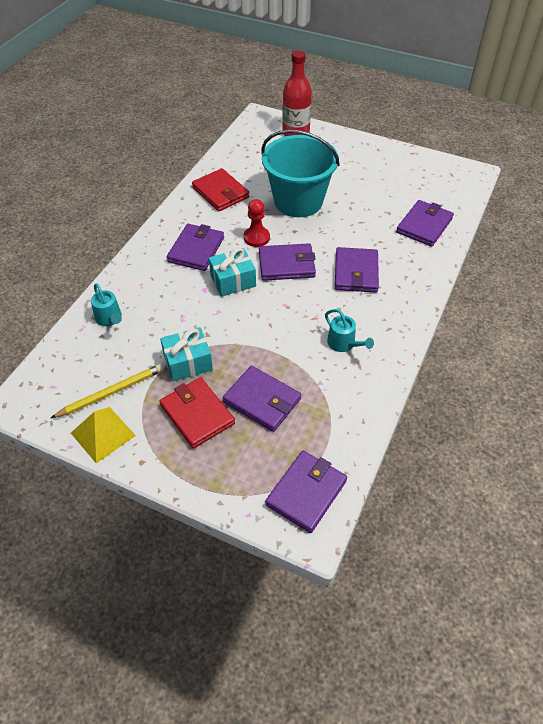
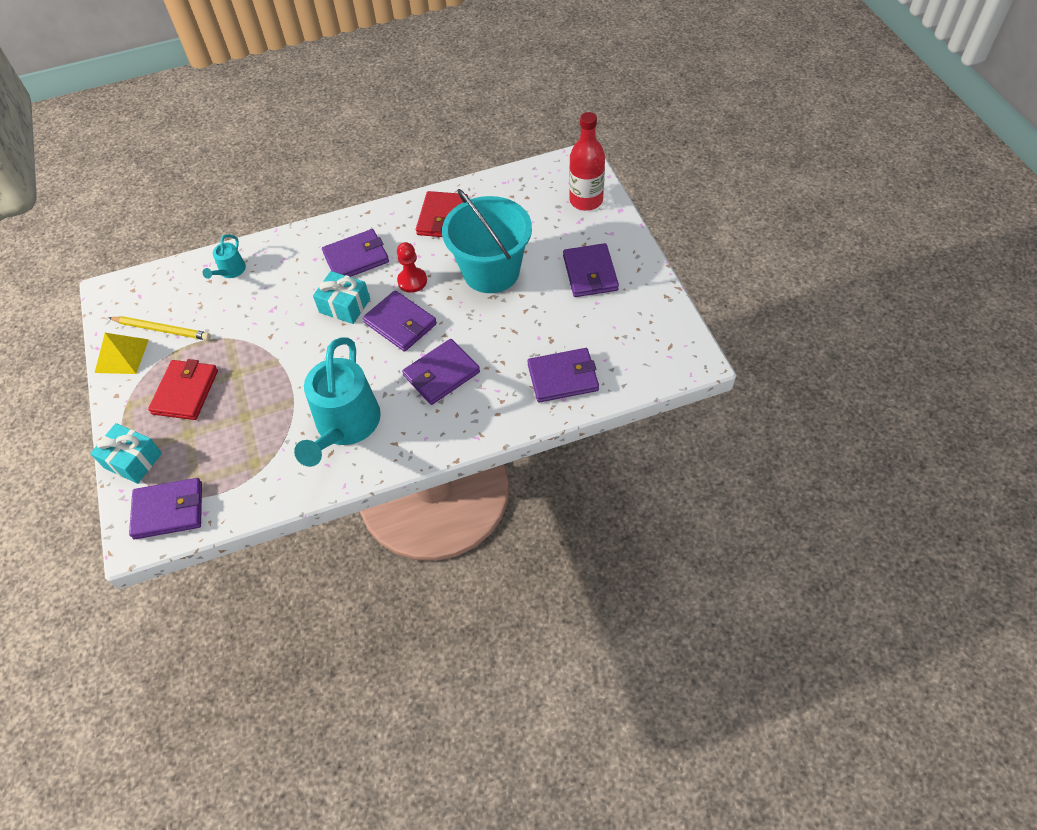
camera: 50 degrees right, 5 degrees up
turquoise gift [160,327,213,382] -> turquoise gift moved to [90,423,162,484]
purple wallet [223,366,301,432] -> purple wallet moved to [563,243,619,297]
turquoise watering can [325,309,374,352] -> turquoise watering can [294,337,381,467], size x2.19

